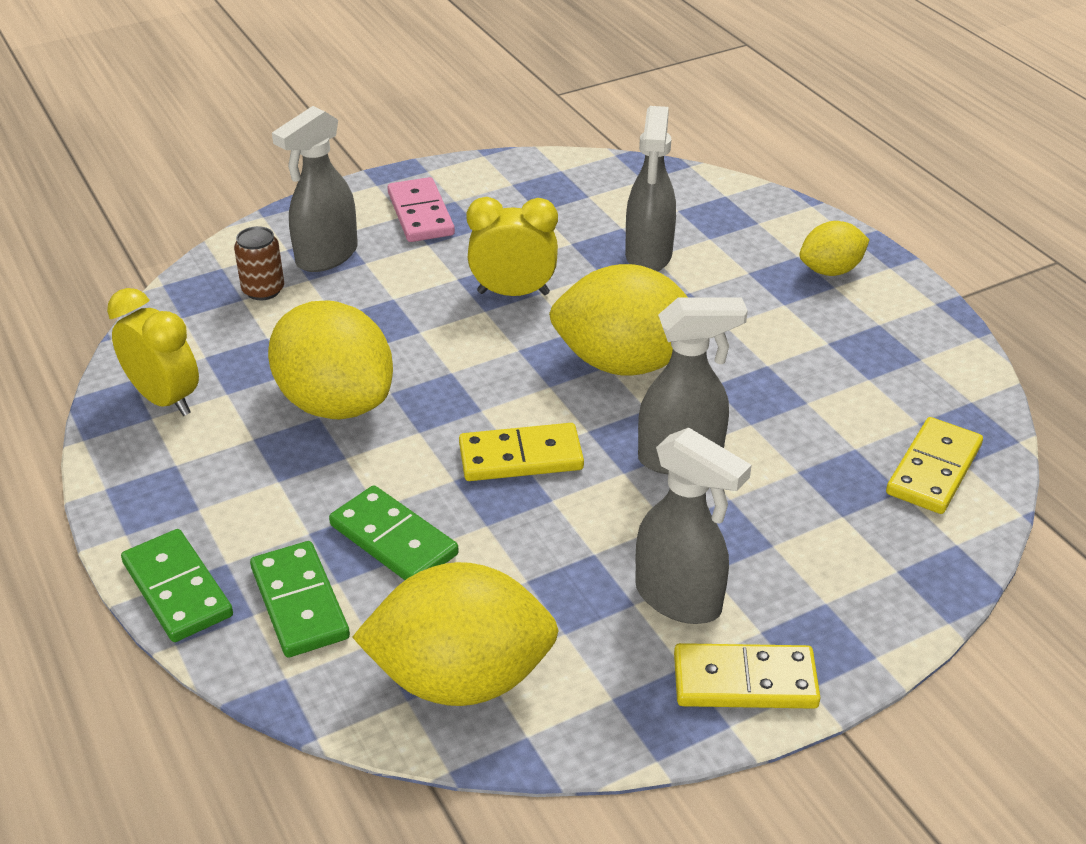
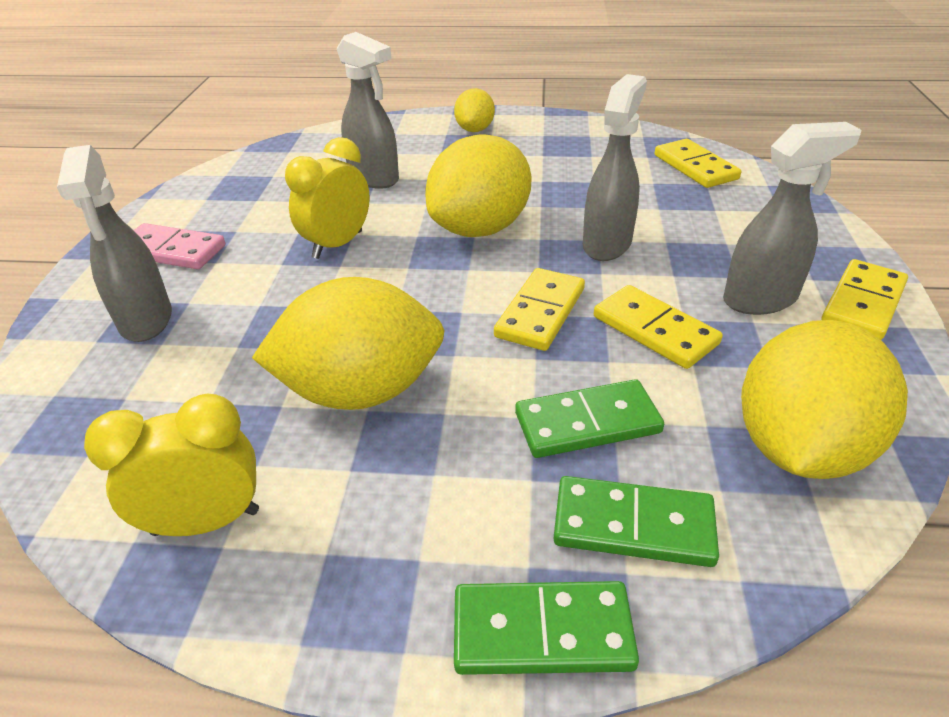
camera: 55 degrees left, 0 degrees up
brown can [234,226,284,300] -> none
none -> yellow domino [594,285,723,369]

